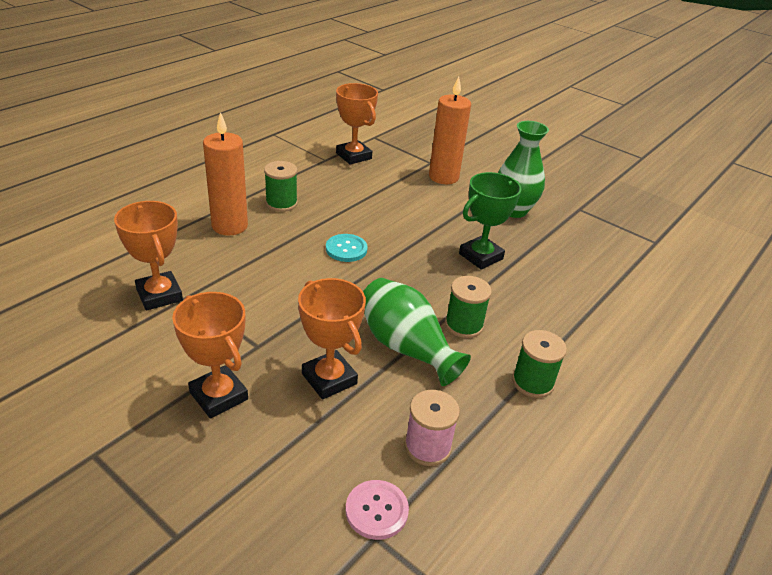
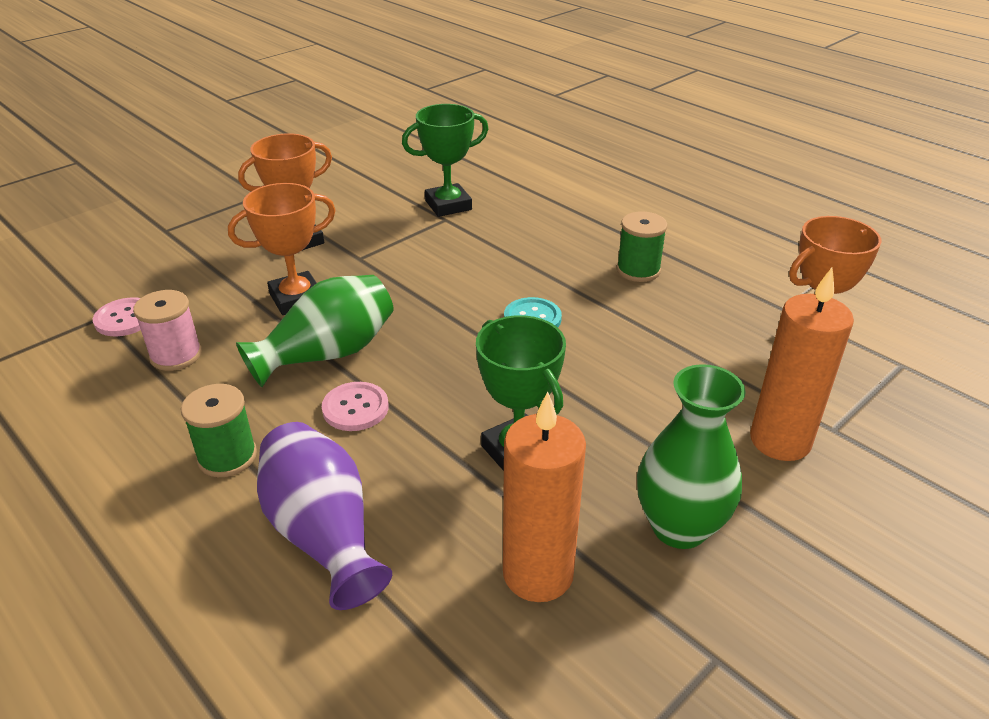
camera: 100 degrees right, 0 degrees up
orange trophy [114,201,183,311] -> green trophy [402,104,488,217]
orange candle [203,112,248,235] -> orange candle moved to [503,392,586,602]
green spool [445,276,492,338] -> pink button [322,382,389,431]
none -> purple vase [257,422,392,610]

